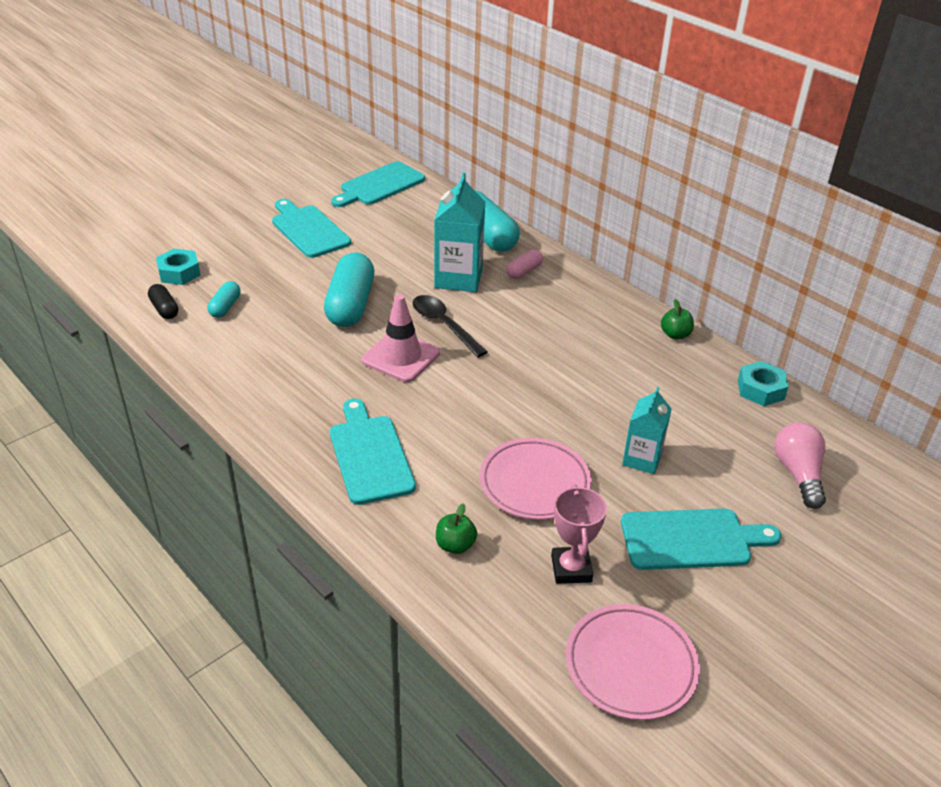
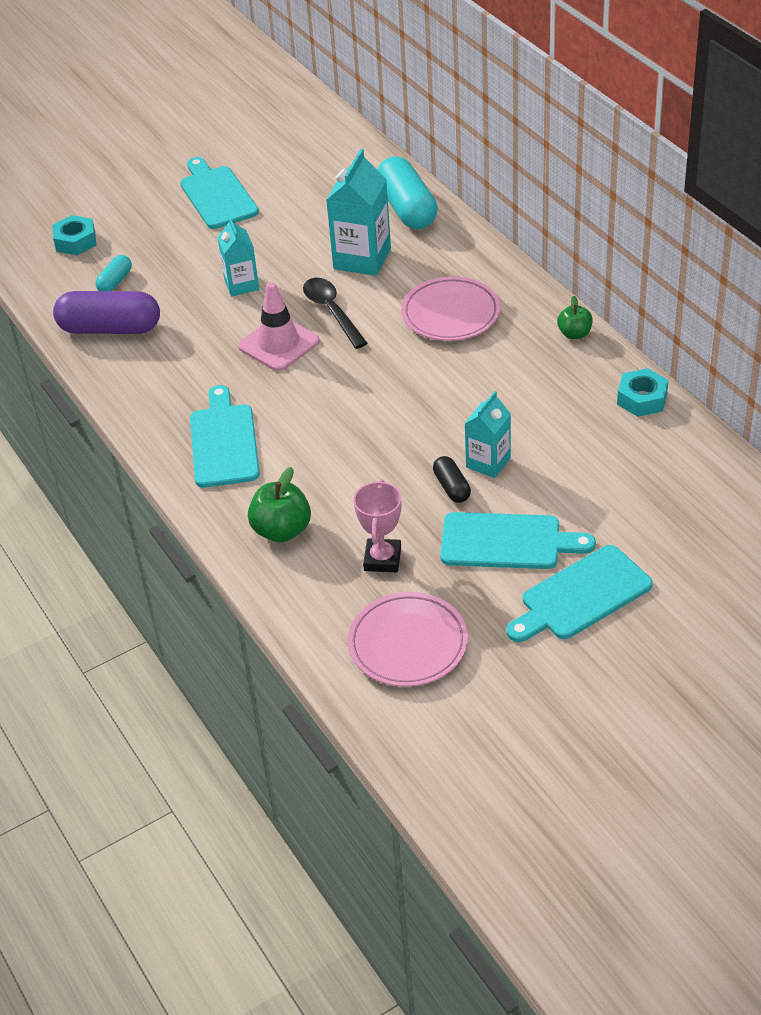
camera: 15 degrees right, 5 degrees up
black capsule [148,284,178,319] -> black capsule moved to [433,456,471,503]
turquoise capsule [324,253,374,327] -> turquoise carton [217,217,259,297]
turquoise cutting board [331,161,425,207] -> turquoise cutting board moved to [506,545,653,642]
green apple [436,503,477,554] -> green apple [248,467,311,542], size x1.60
pink plate [480,438,592,520] -> pink plate moved to [401,276,500,341]
pink capsule [507,249,543,279] -> none
pink light bulb [774,422,826,509] -> none
none -> purple capsule [53,291,160,334]

